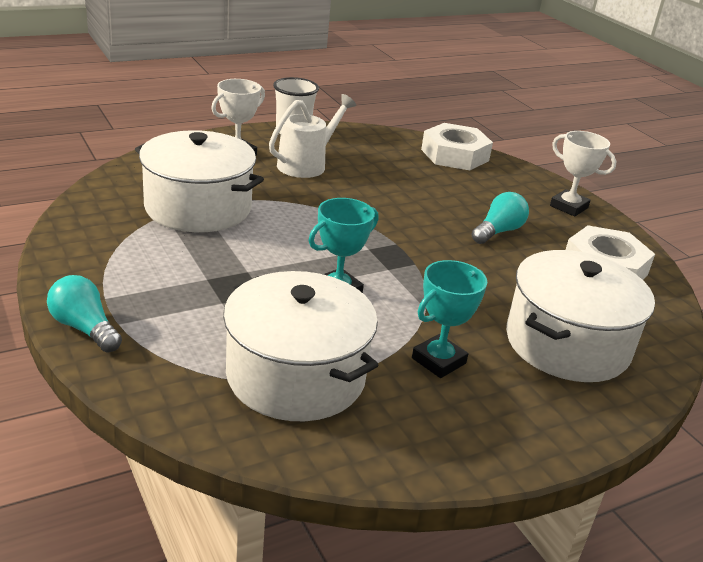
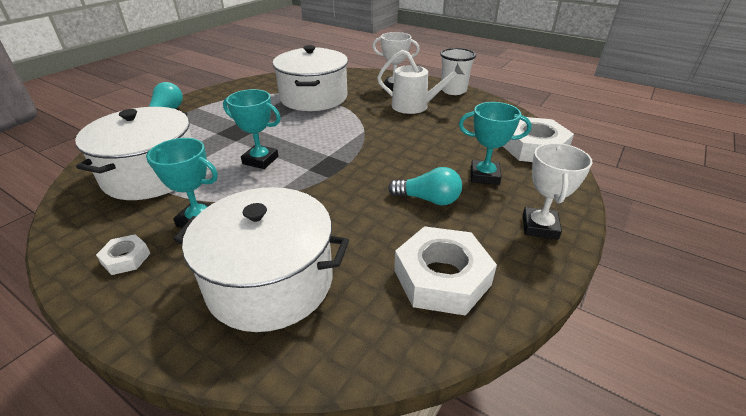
camera: 65 degrees right, 5 degrees up
none -> white nut [96,234,151,275]
none -> turquoise trophy [459,102,532,185]

